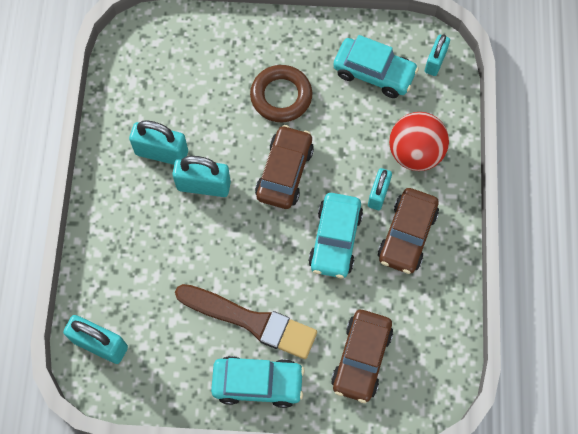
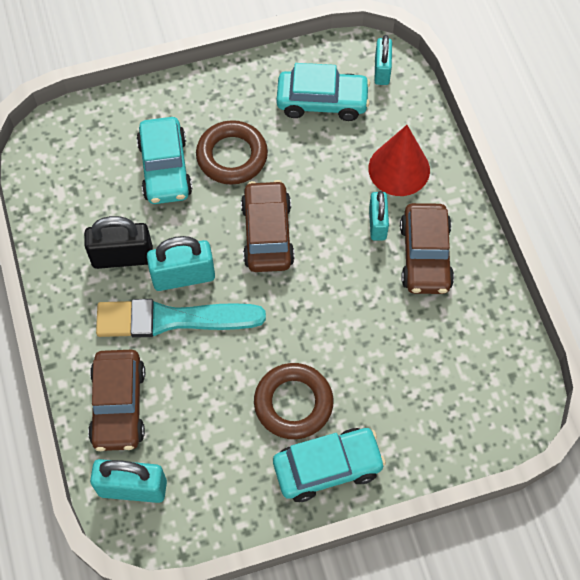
camera: 20 degrees left, 5 degrees down
turquoise padlock [129,120,188,165] -> black padlock [84,216,153,269]
brown brush [175,284,317,359] -> brown ring [254,363,333,439]
turquoise car [308,193,363,278] -> turquoise car moved to [136,117,192,204]
brown car [331,310,393,403] -> brown car moved to [88,350,145,451]
red ball [389,112,449,171] -> red cone [368,125,430,196]
none -> turquoise brush [96,299,266,338]

